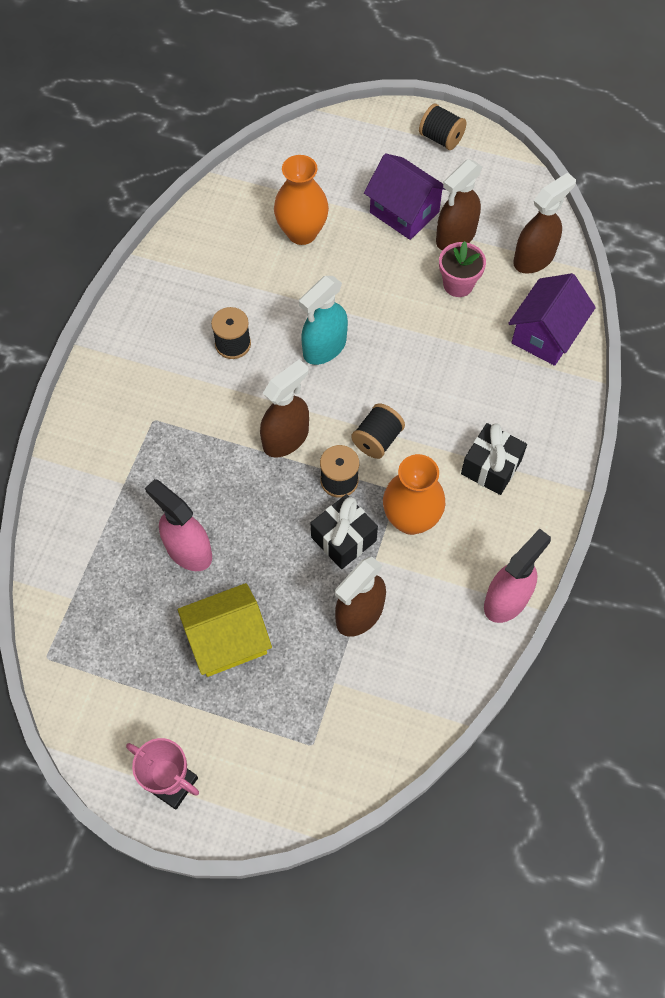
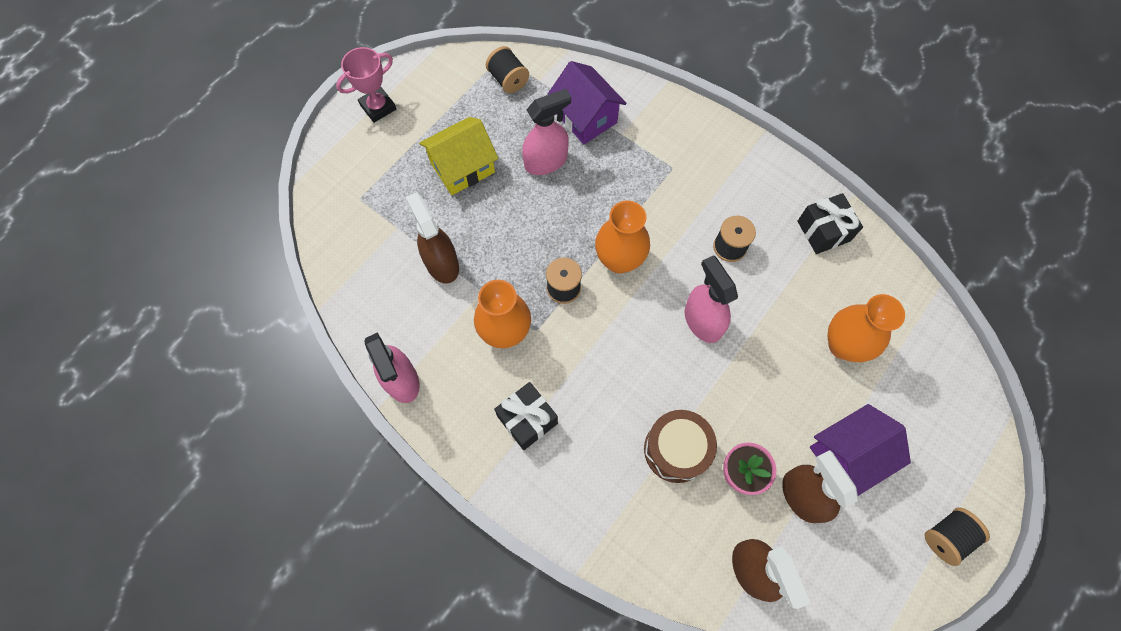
camera: 110 degrees right, 5 degrees up
yellow house [178,583,272,677] -> yellow house turned 60 degrees clockwise [419,117,499,195]
brown spray bottle [260,359,309,457] -> orange vase [595,201,650,273]
turquoise spray bottle [299,276,348,365] -> pink spray bottle [684,255,738,343]
black gift [311,494,378,569] -> black gift moved to [797,193,863,254]
black spool [351,403,405,459] -> black spool moved to [486,46,529,93]
purple house [508,273,596,366] -> purple house moved to [547,61,627,144]
none -> brown drum [644,410,717,483]

